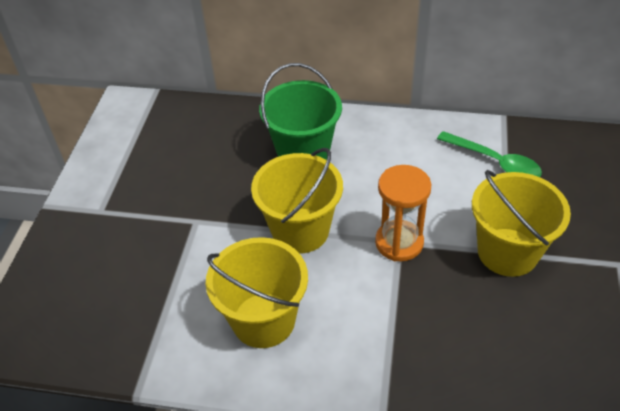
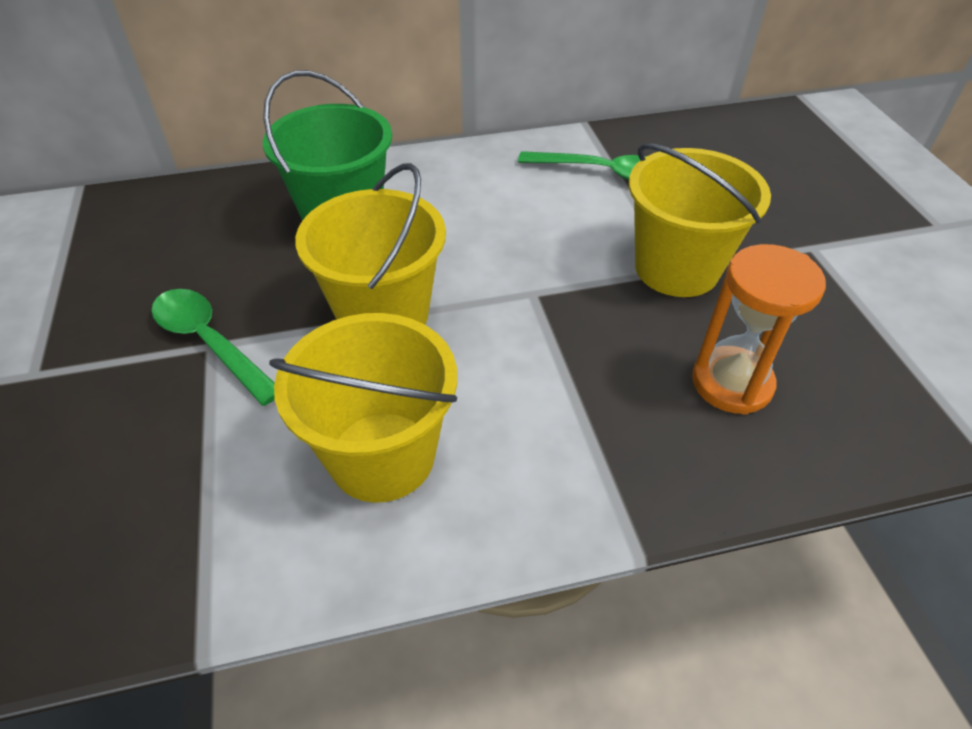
camera: 25 degrees left, 0 degrees up
orange hourglass [375,165,431,261] -> orange hourglass moved to [692,244,826,415]
none -> green spoon [151,289,275,406]

